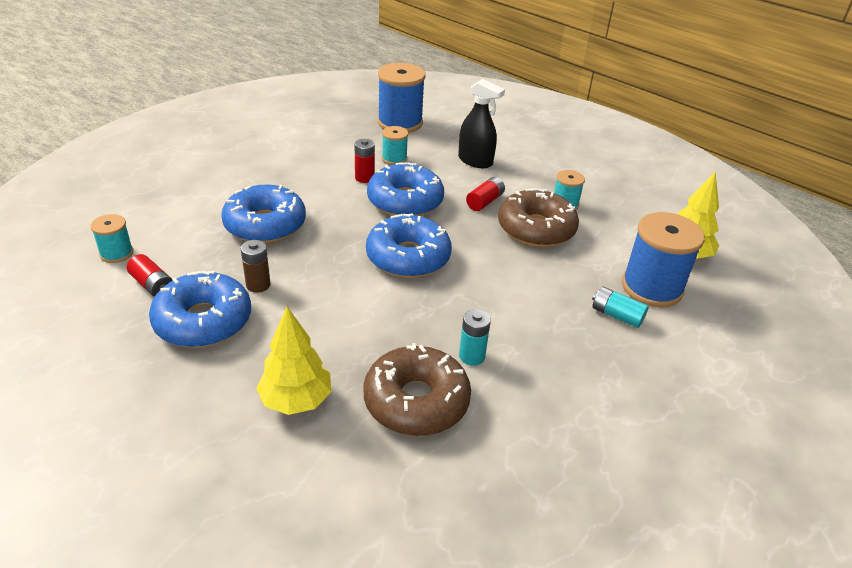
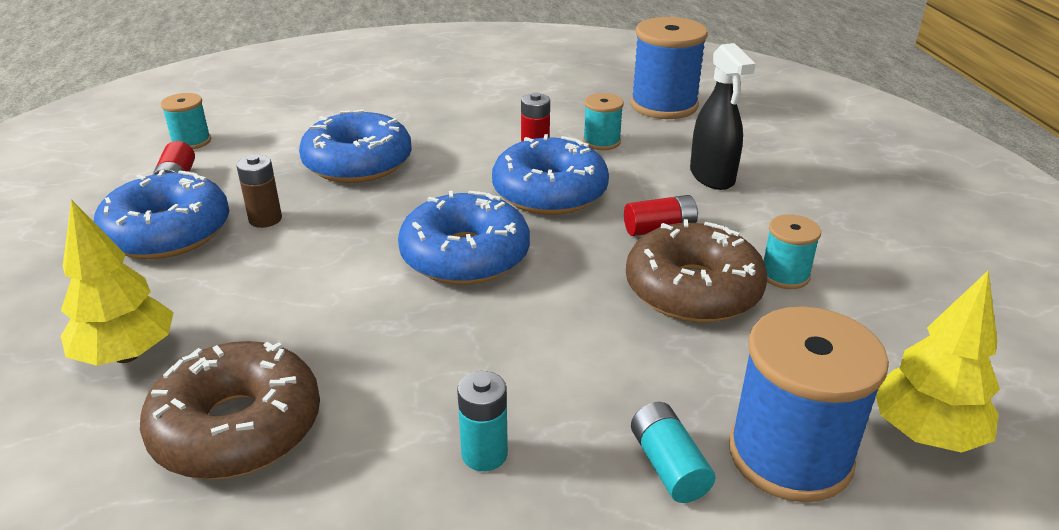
camera: 40 degrees right, 5 degrees down
turquoise battery [459,309,491,366] -> turquoise battery moved to [457,371,508,471]

